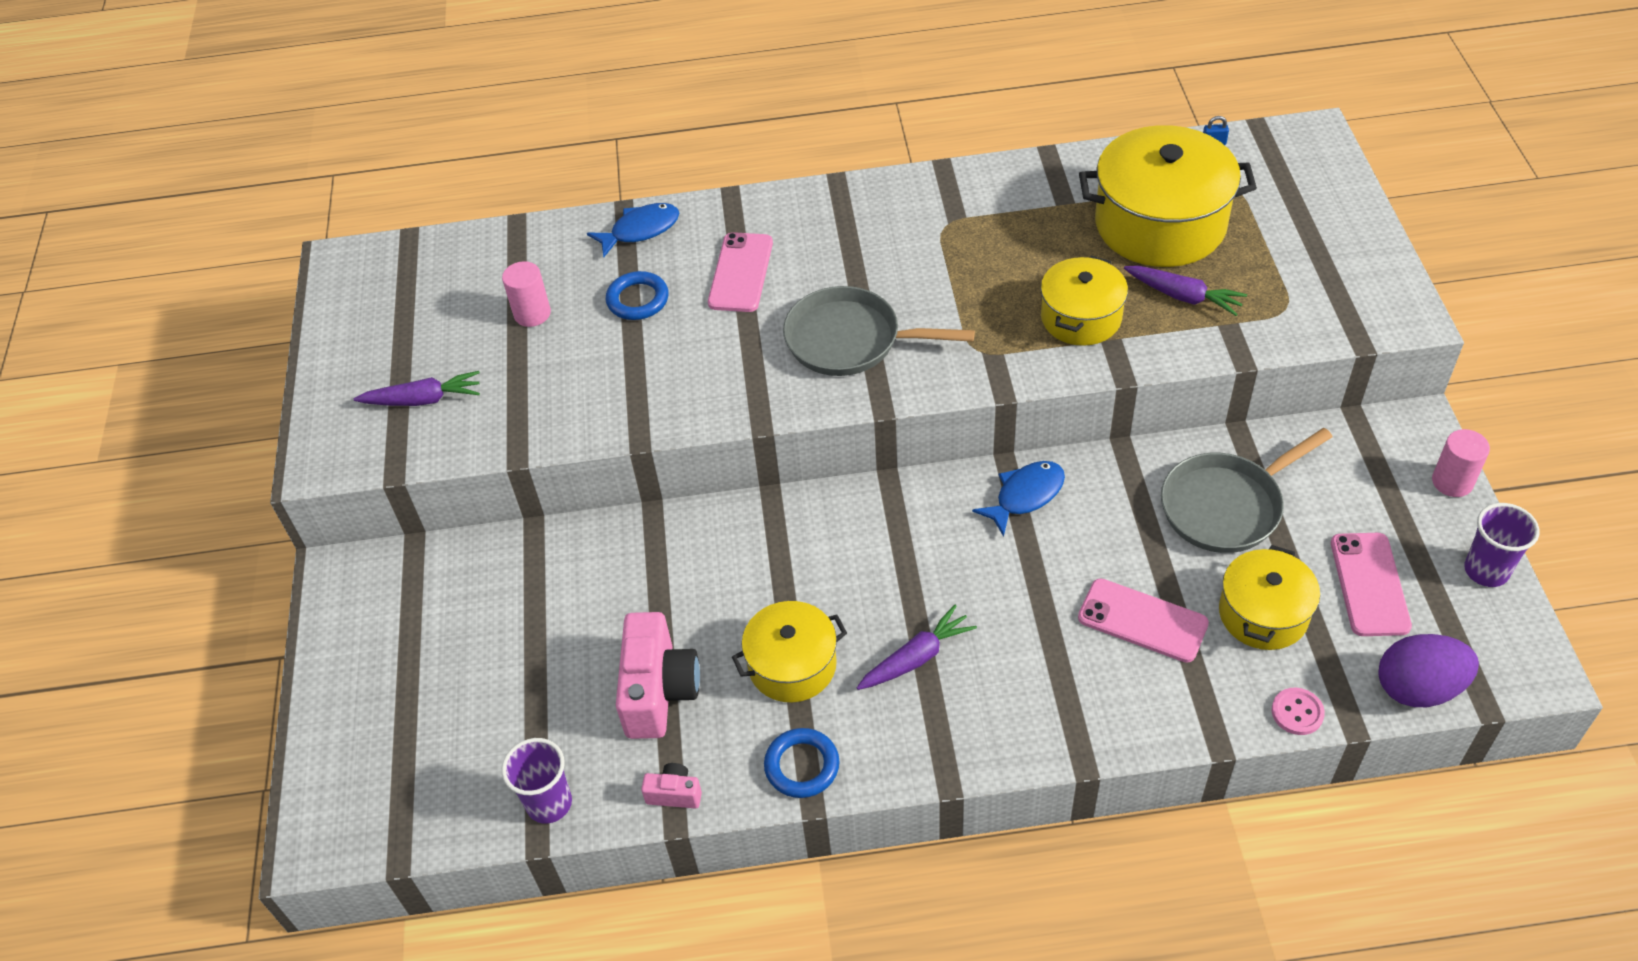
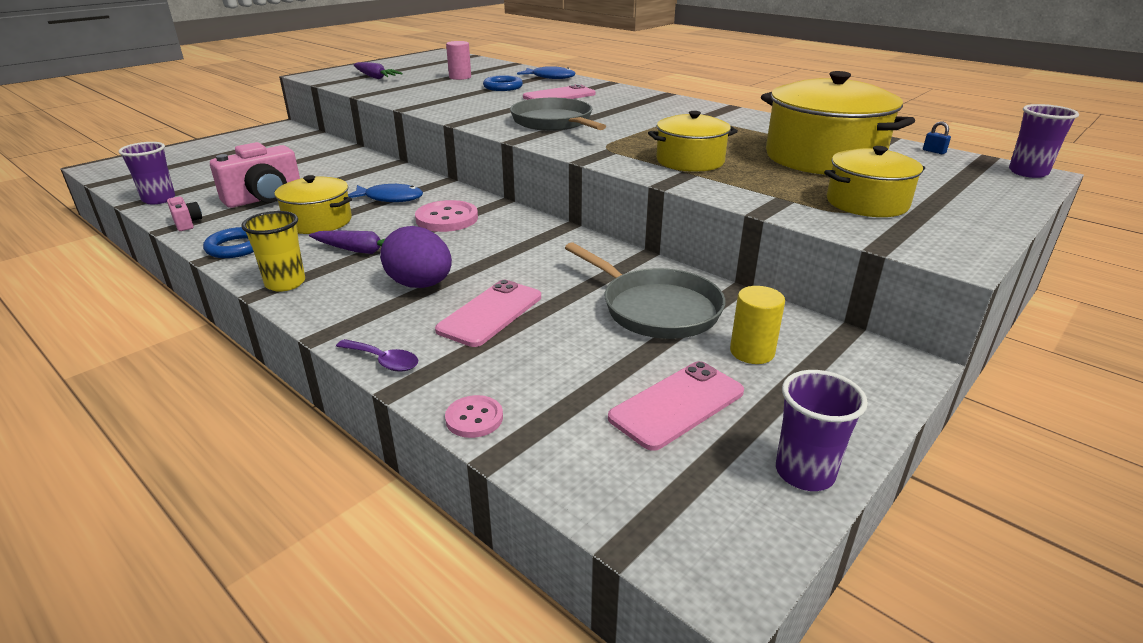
camera: 45 degrees right, 20 degrees down
blue fish [972,461,1065,537] -> blue fish moved to [348,183,423,202]
pink phone [1078,579,1209,663] -> pink phone turned 45 degrees clockwise [435,280,541,347]
purple carrot [1124,266,1247,316] -> none
grey pan [1161,428,1332,553] -> grey pan turned 150 degrees counterclockwise [565,242,725,339]
yellow pot [1219,545,1320,650] -> yellow pot moved to [824,146,925,217]
purple egg [1378,634,1479,707] -> purple egg moved to [380,226,452,288]
pink cylinder [1432,429,1490,497] -> none
none -> yellow cup [241,211,305,292]
none -> purple spoon [336,339,418,372]
none -> pink button [415,200,478,232]
none -> yellow cylinder [730,286,785,364]
none -> purple cup [1009,104,1079,178]

